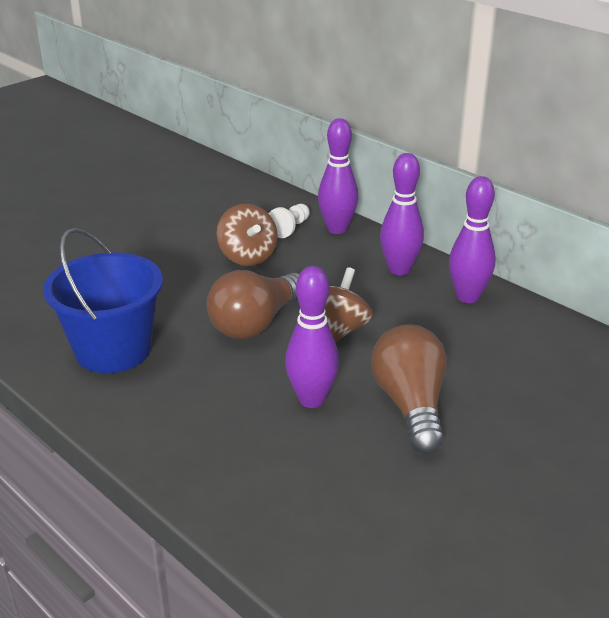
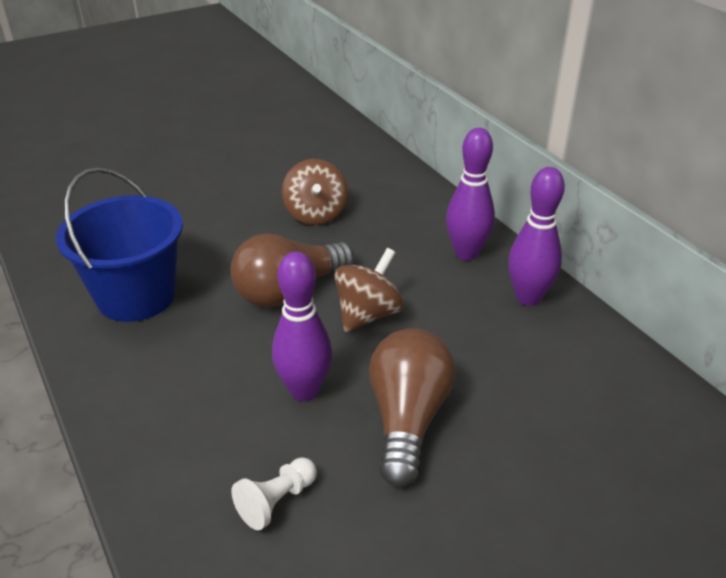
camera: 15 degrees right, 5 degrees up
white pawn [269,204,310,238] -> white pawn moved to [231,457,317,531]
purple bowling pin [318,118,358,234] -> none

